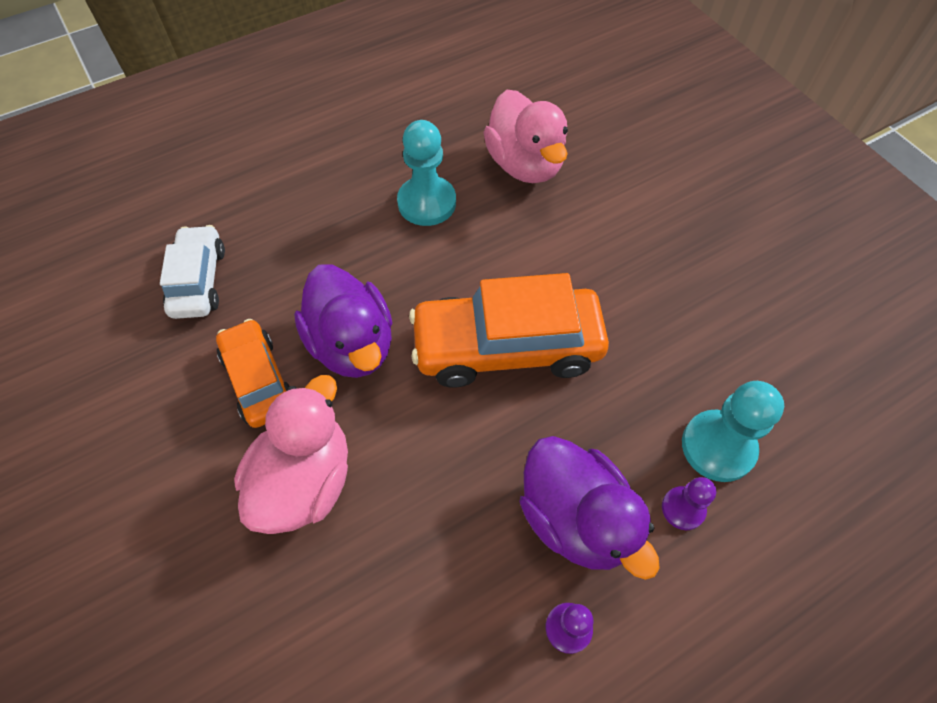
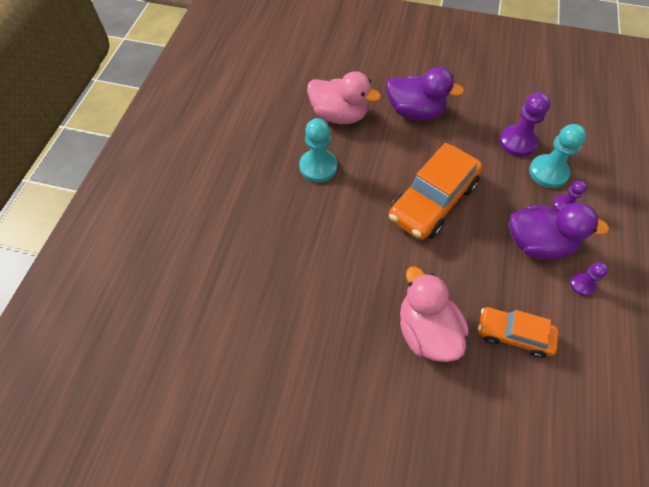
camera: 45 degrees left, 0 degrees up
white car [160,225,225,319] -> none
orange car [216,319,290,428] -> orange car moved to [478,307,559,358]
purple duck [294,264,392,378] -> purple duck moved to [386,67,464,121]
none -> purple pawn [499,92,551,157]

